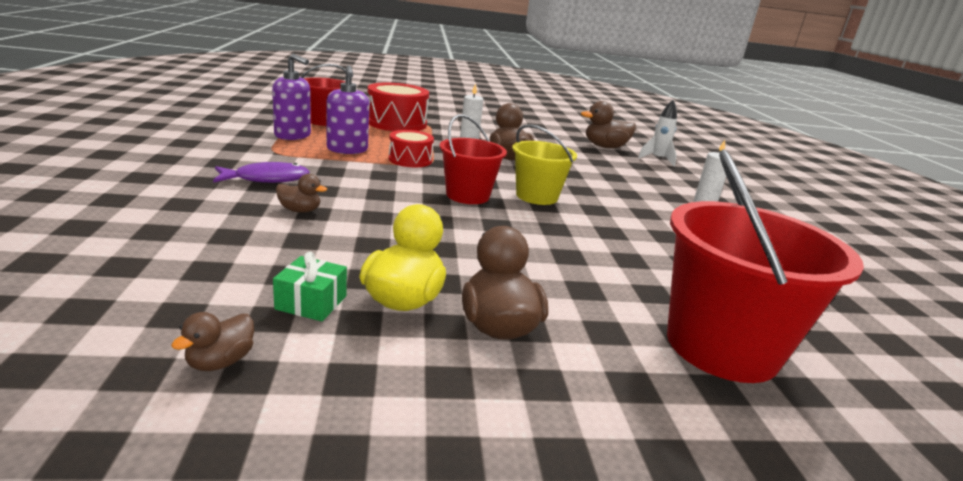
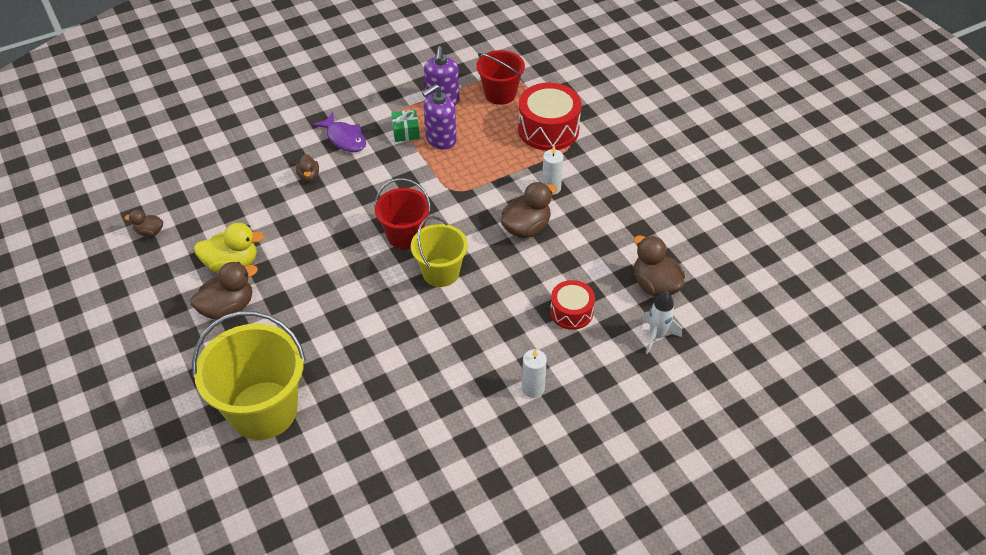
camera: 70 degrees right, 25 degrees up
green gift [273,252,347,321] -> green gift moved to [391,110,420,142]
red drum [389,130,434,167] -> red drum moved to [550,280,595,330]
red bucket [667,149,864,383] -> yellow bucket [192,311,306,440]

